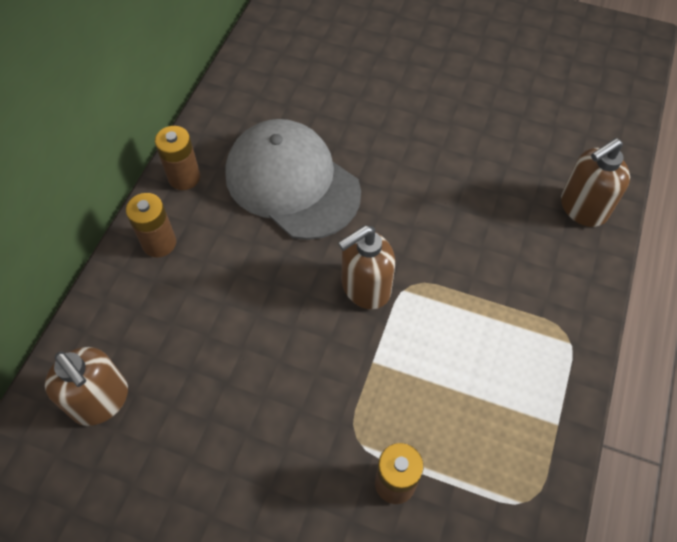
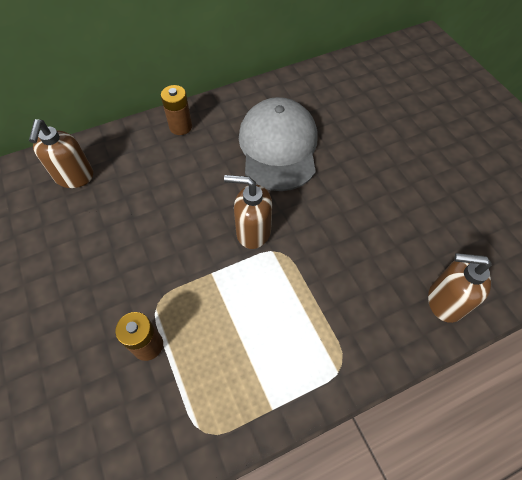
camera: 45 degrees right, 0 degrees up
brown battery [155,126,200,190] -> none

